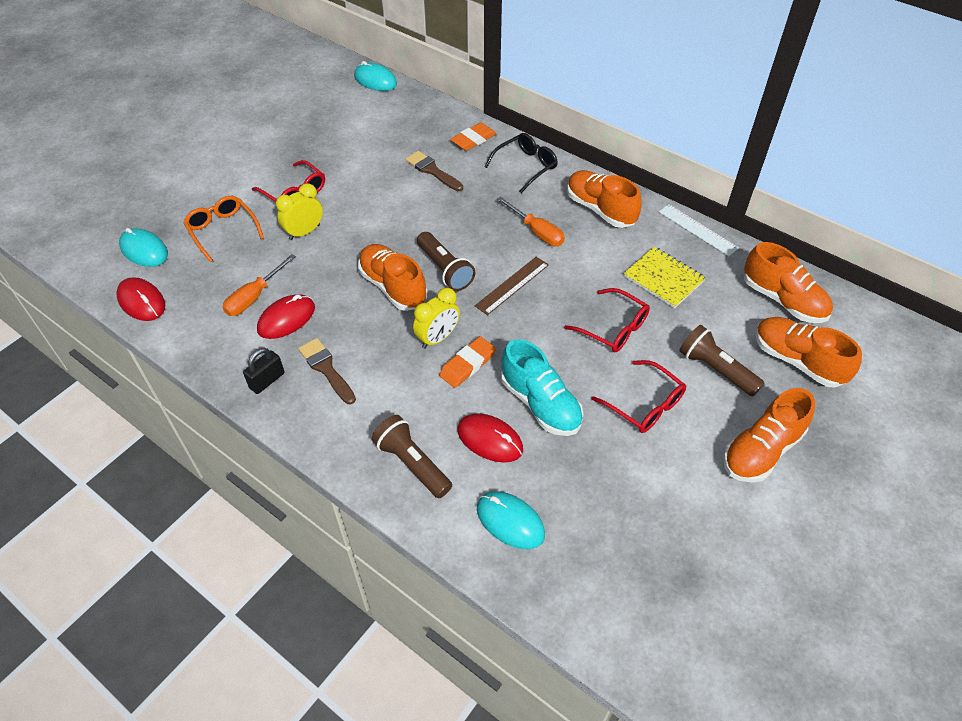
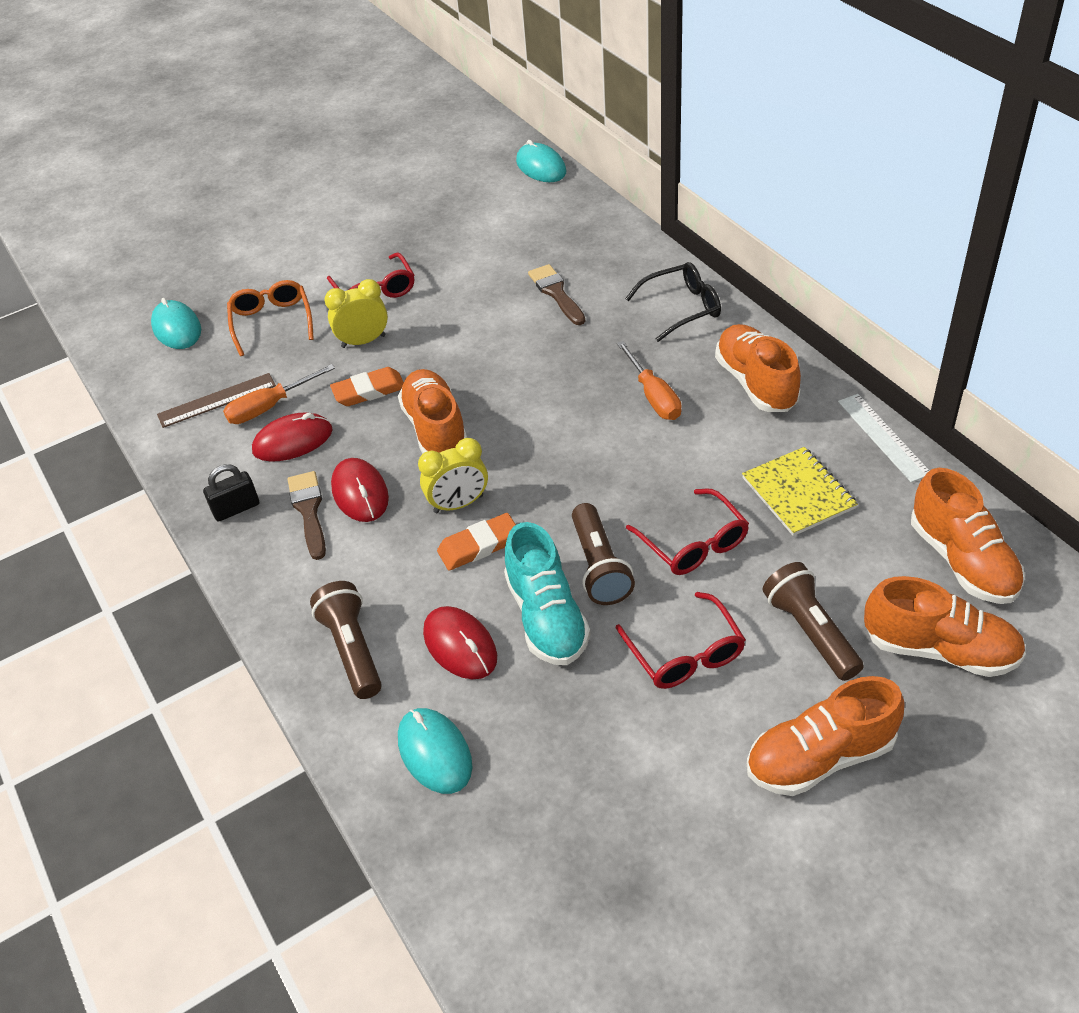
camera: 25 degrees right, 5 degrees down
red mouse [116,277,165,321] -> red mouse moved to [331,458,389,522]
brown flashlight [417,232,475,291] -> brown flashlight moved to [572,503,635,605]
orange eraser [450,122,496,151] -> orange eraser moved to [330,367,404,406]
brown ruler [475,257,549,315] -> brown ruler moved to [157,373,276,428]
orange shoe [755,317,862,388] -> orange shoe turned 135 degrees clockwise [864,576,1026,677]

